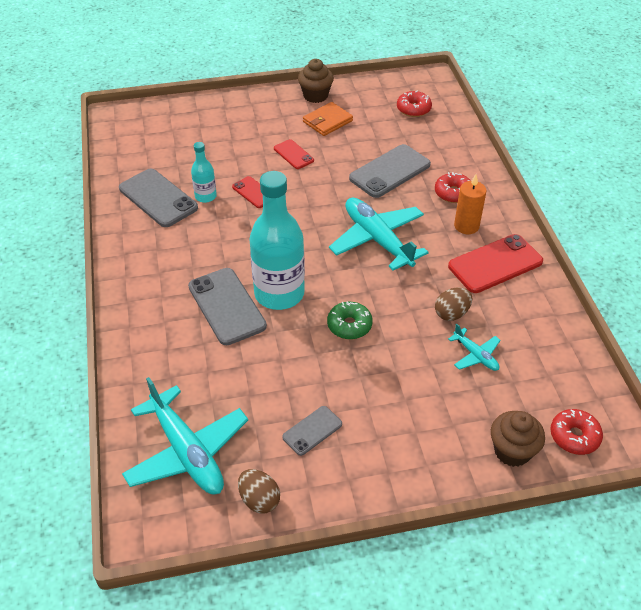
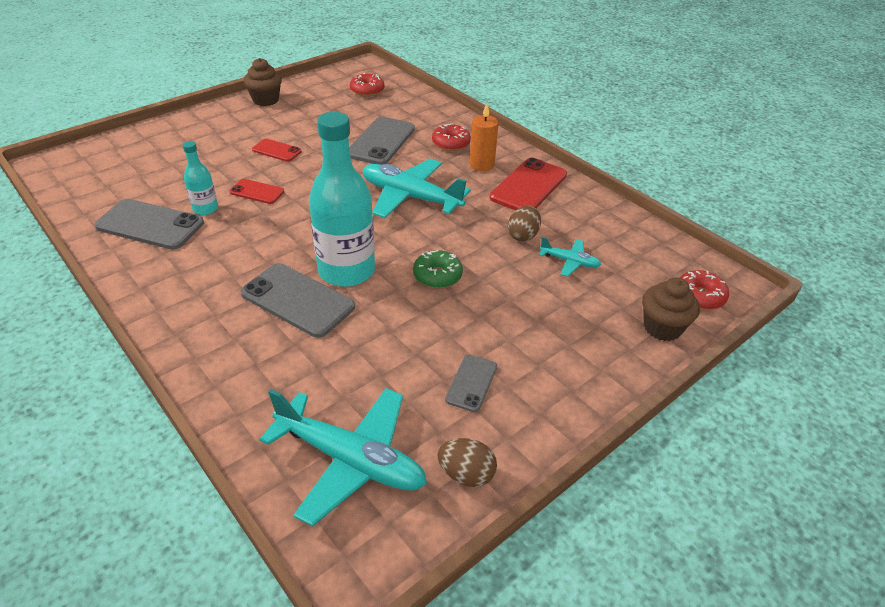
camera: 30 degrees left, 5 degrees down
orange wallet [303,102,353,136] -> none

